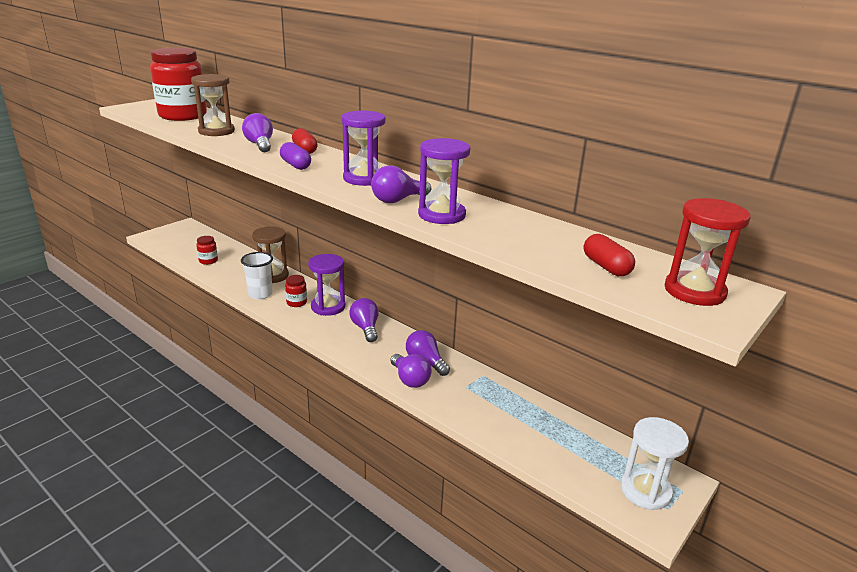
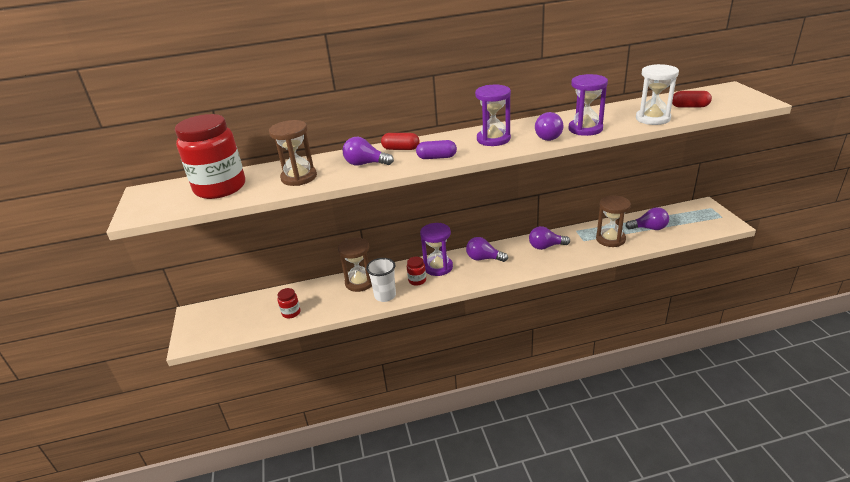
camera: 50 degrees left, 5 degrees up
purple light bulb [390,354,431,388] -> purple light bulb moved to [626,207,669,230]
white hourglass [621,417,689,510] -> white hourglass moved to [636,64,679,125]
red hourglass [664,198,751,306] -> none
none -> brown hourglass [596,195,631,247]

